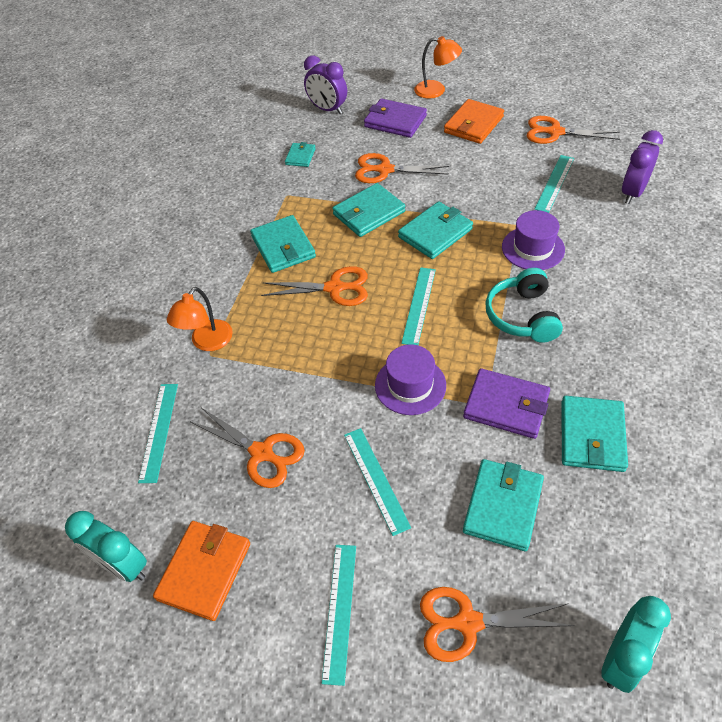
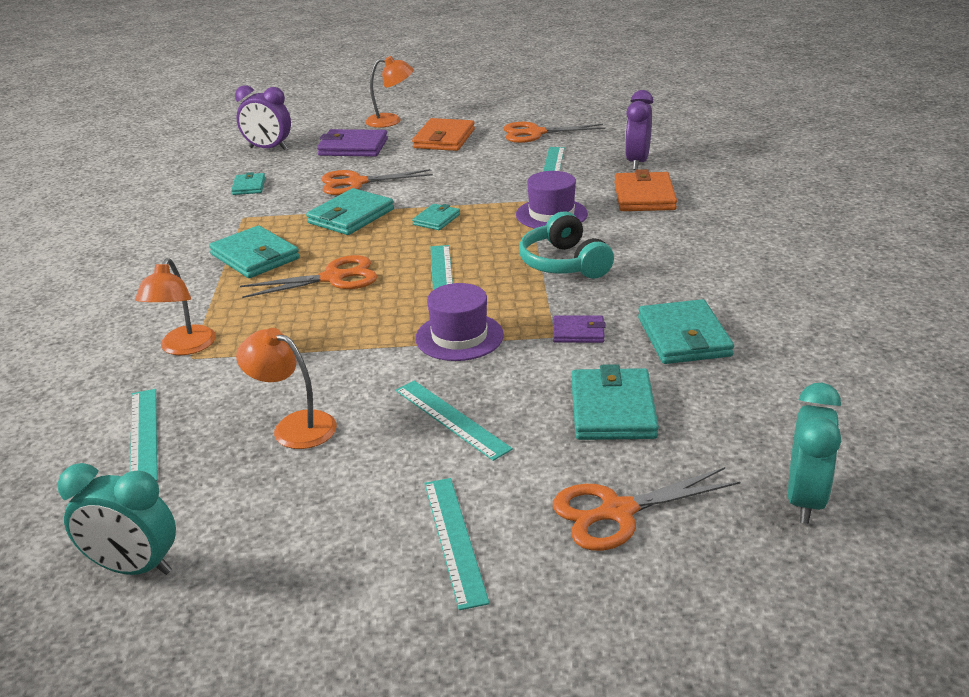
camera: 20 degrees left, 20 degrees down
orange wallet [153,521,250,621] -> orange wallet moved to [614,169,677,211]
orange scissors [191,408,305,488] -> orange lamp [236,328,337,449]
turquoise wallet [398,201,473,259] -> turquoise wallet [412,204,460,230], size x0.57
purple wallet [463,368,550,439] -> purple wallet [553,315,606,343], size x0.57

